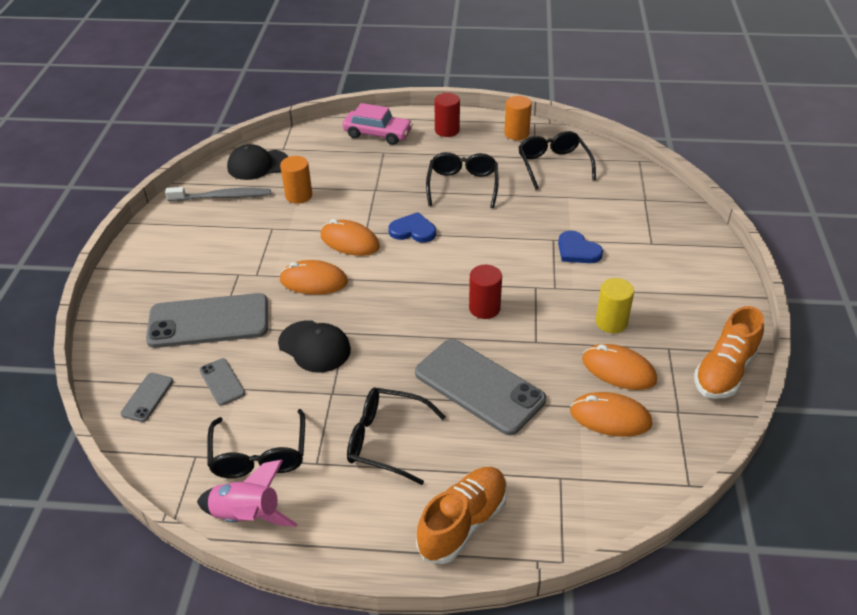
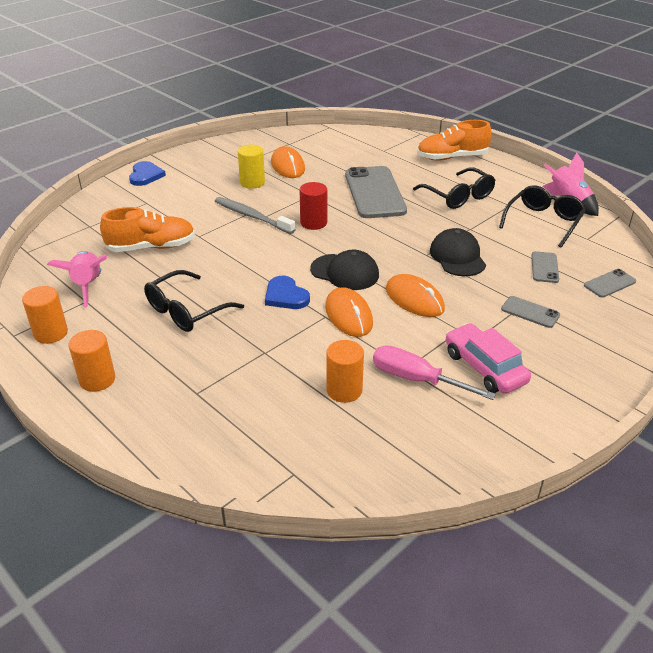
camera: 140 degrees left, 5 degrees down
grey phone [146,293,268,348] -> grey phone [501,296,560,328], size x0.46
grey toothbrush [165,187,271,201] -> grey toothbrush moved to [215,197,296,234]
black cap [227,144,288,180] -> black cap moved to [310,250,379,290]
pink car [342,103,413,145] -> pink car moved to [446,323,531,394]
red cylinder [434,93,460,137] -> orange cylinder [69,330,115,392]
black glasses [518,131,596,190] -> pink rocket [47,251,107,308]
blue heart [558,231,603,263] -> blue heart moved to [129,161,166,186]
orange mouse [570,392,652,437] -> none
orange shoe [694,306,764,399] -> orange shoe moved to [100,207,195,252]
none -> pink screwdriver [373,345,496,400]

